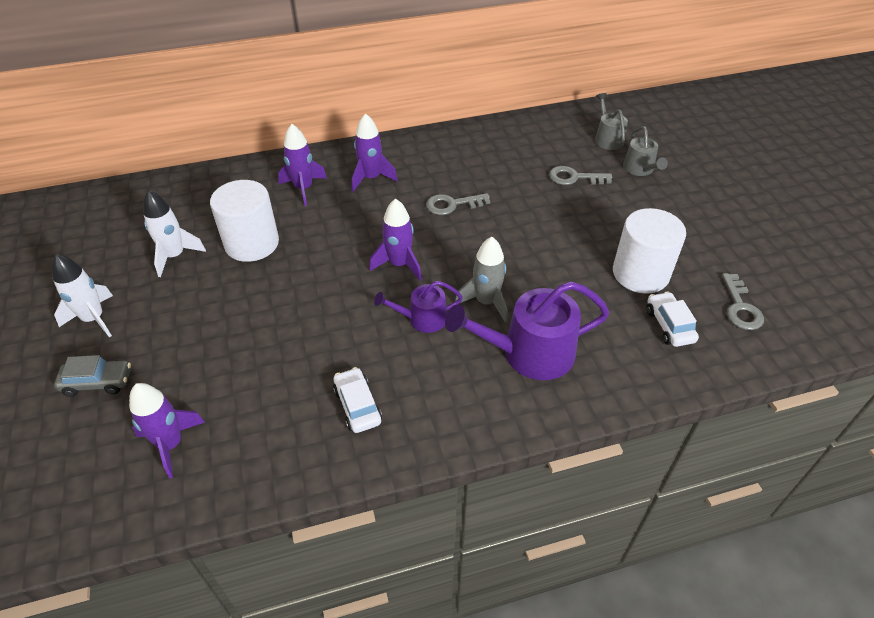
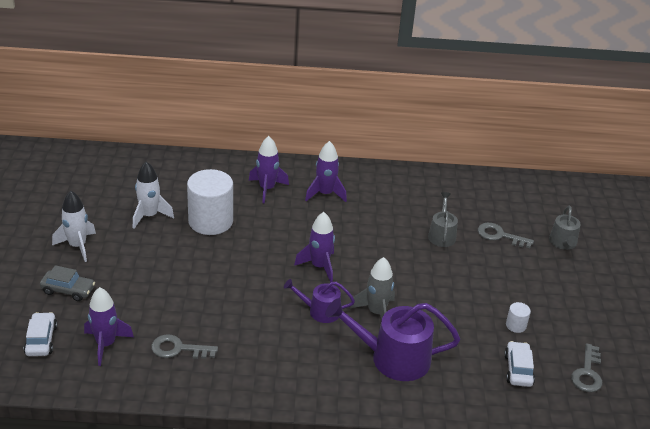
camera: 15 degrees right, 10 degrees down
white car [333,367,382,433] -> white car moved to [24,312,57,356]
grey key [426,193,491,215] -> grey key moved to [151,335,218,359]
grey watering can [595,93,628,150] -> grey watering can moved to [428,192,458,247]
white cylinder [613,208,686,294] -> white cylinder [506,302,531,333], size x0.42

